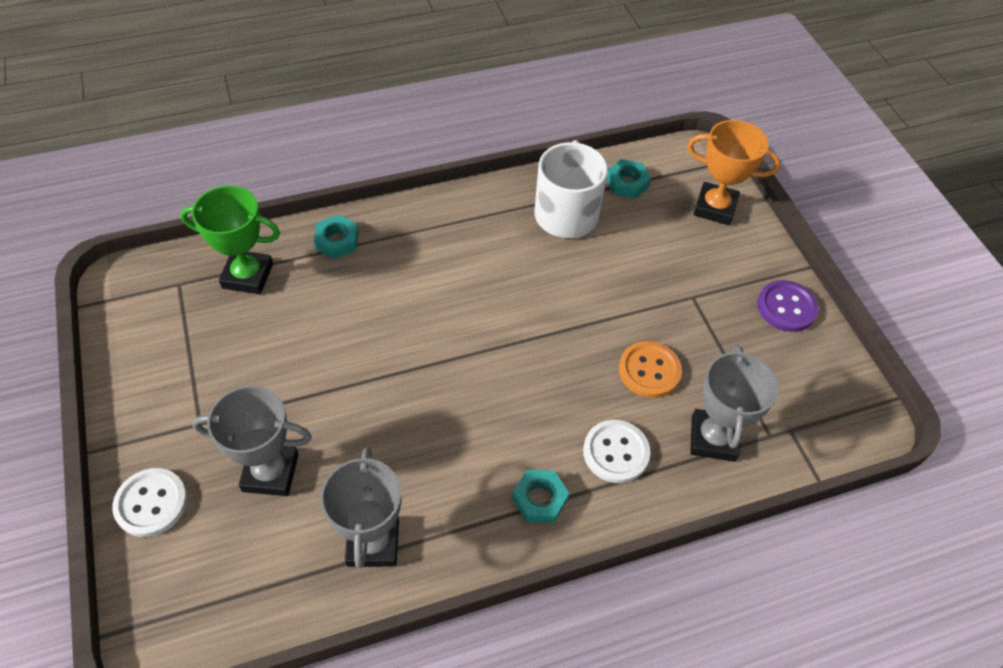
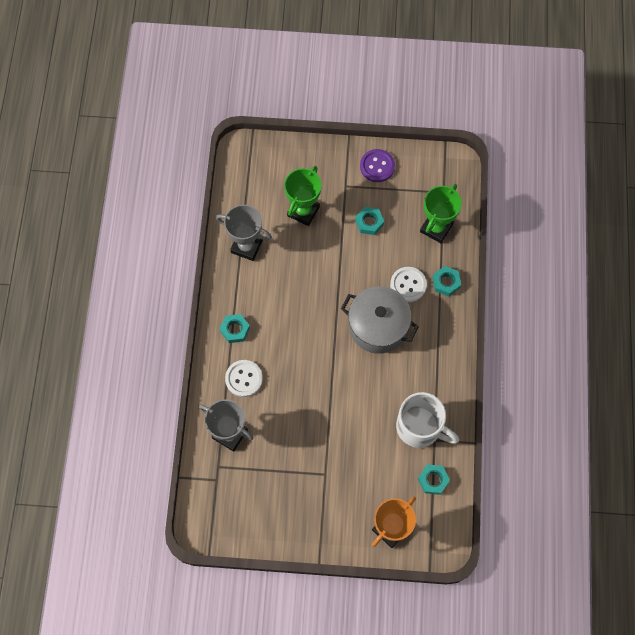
camera: 115 degrees right, 15 degrees up
white button [113,468,188,537] -> white button moved to [390,267,427,302]
grey trophy [192,385,312,496] -> green trophy [284,166,322,226]
orange button [619,341,682,398] -> none
purple button [757,280,819,332] -> purple button moved to [360,149,395,182]
none -> grey pot [341,286,419,354]
none -> turquoise nut [355,207,384,235]

